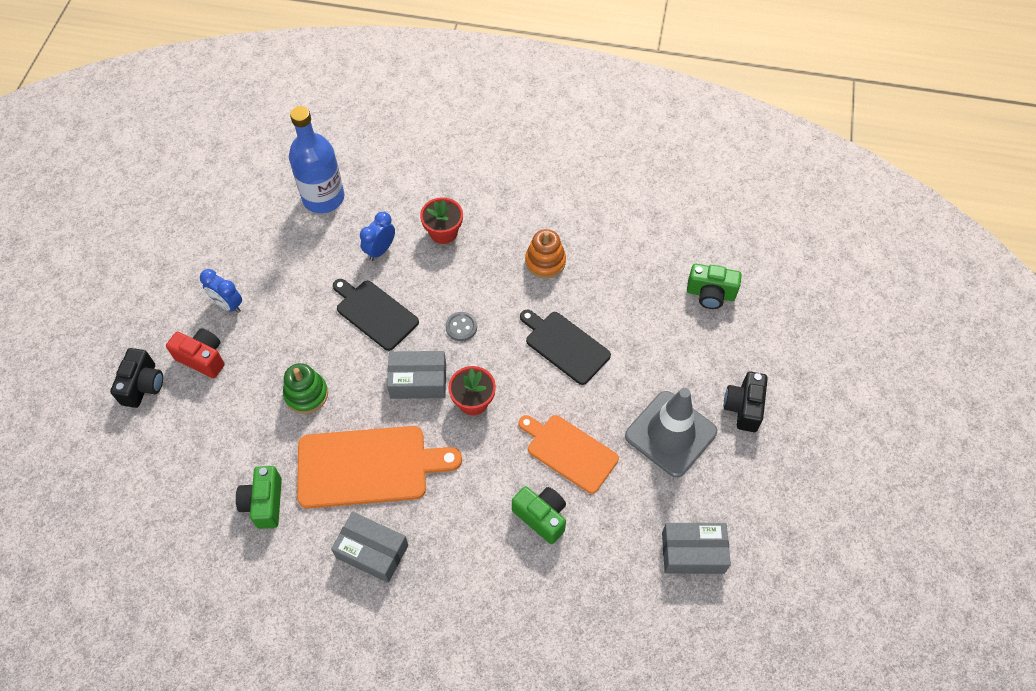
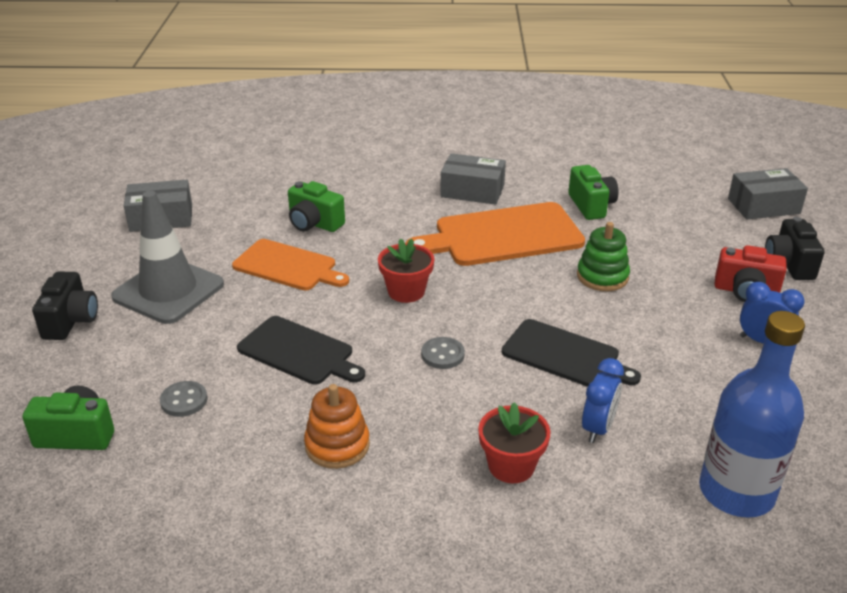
camera: 170 degrees right, 25 degrees down
grey box [387,351,446,399] -> grey box moved to [728,168,808,219]
none -> grey button [160,381,208,417]

